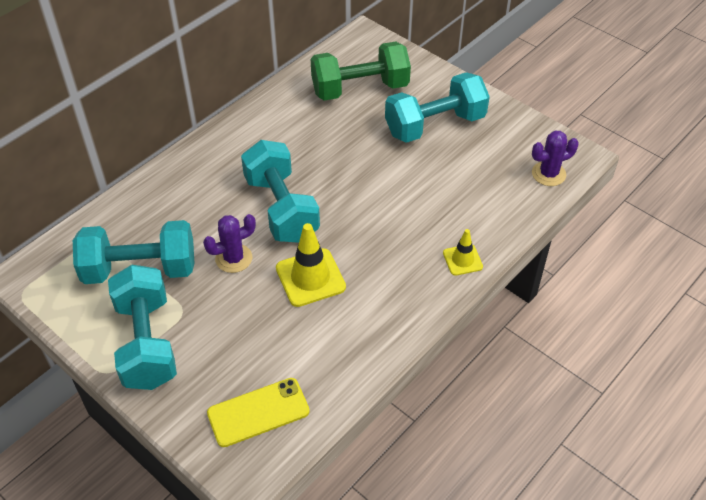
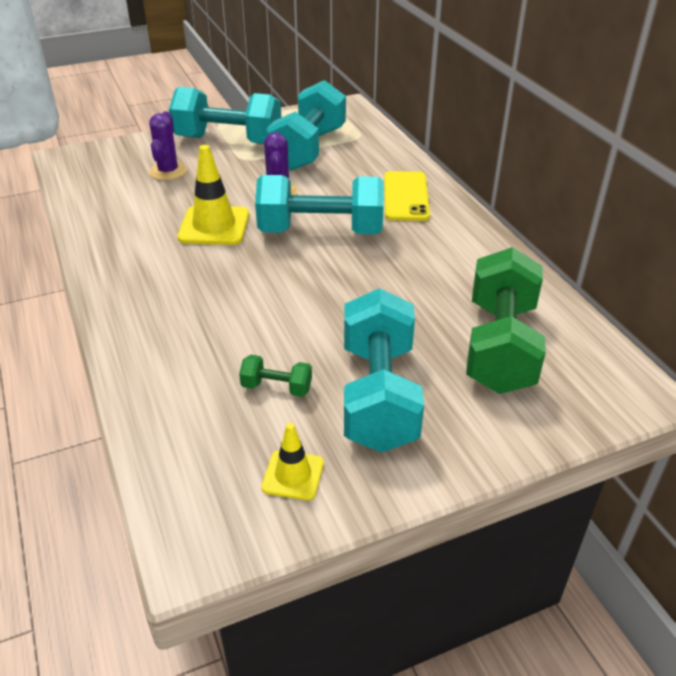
camera: 115 degrees right, 10 degrees down
yellow phone [207,378,310,447] -> yellow phone moved to [384,171,430,221]
yellow traffic cone [443,229,483,276] -> yellow traffic cone moved to [262,423,324,500]
purple cactus [532,131,579,186] -> purple cactus moved to [149,111,187,180]
none -> green dumbbell [239,355,312,397]

